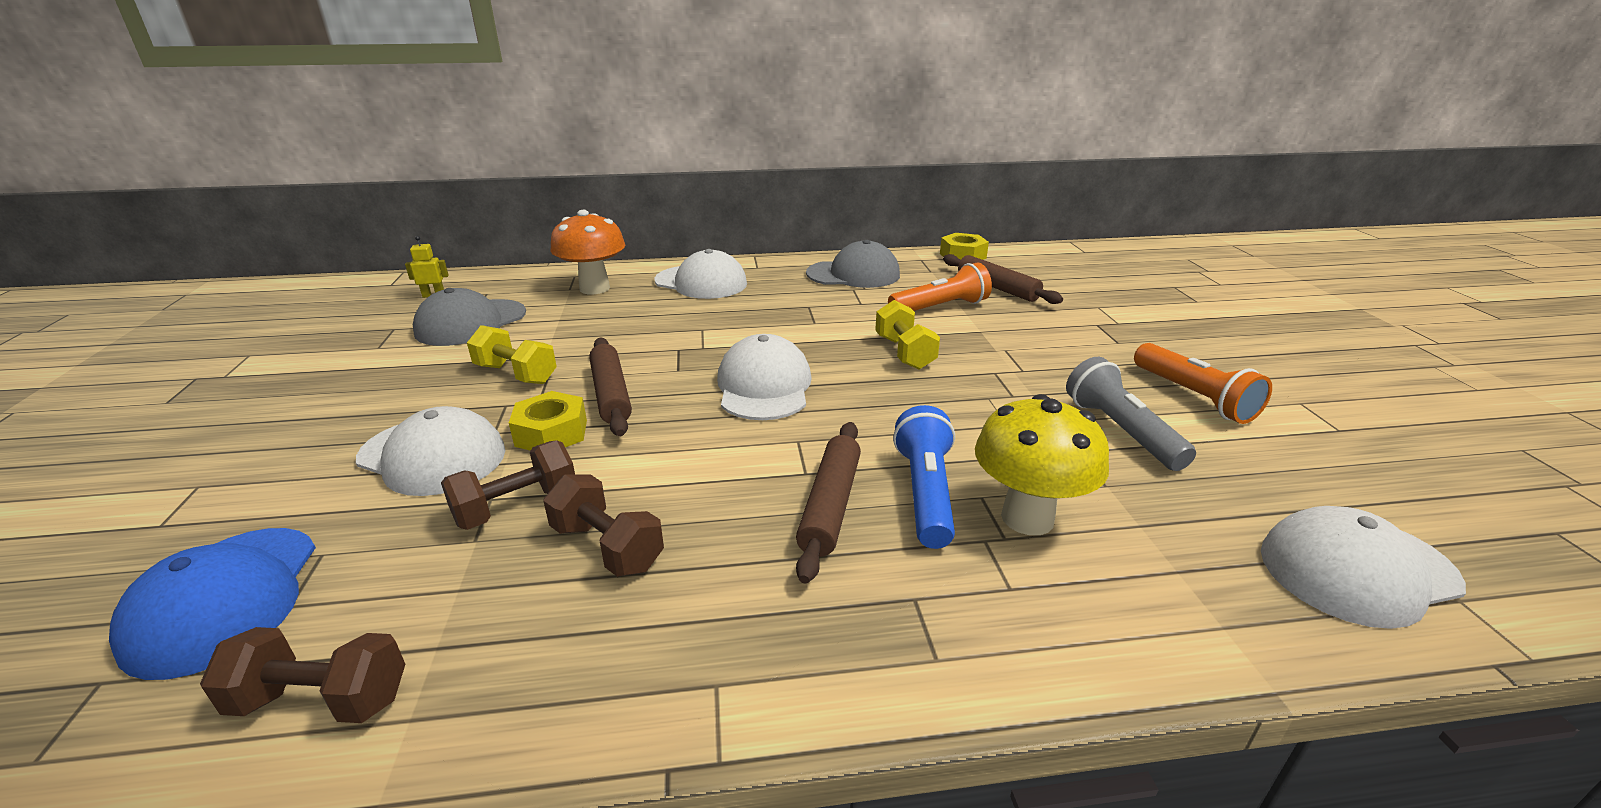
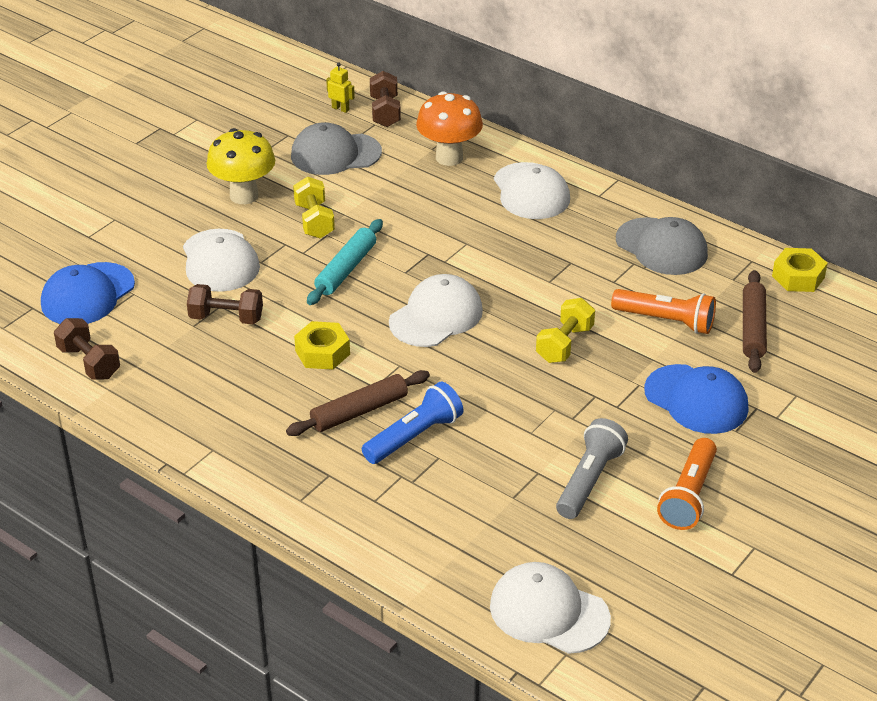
camera: 45 degrees right, 10 degrees up
yellow nut [509,391,587,451] -> yellow nut moved to [294,321,350,370]
brown dumbbell [543,474,664,577] -> brown dumbbell moved to [370,71,401,127]
brown rolling pin [589,338,632,436] -> turquoise rolling pin [307,219,383,305]
yellow mushroom [975,394,1109,535] -> yellow mushroom moved to [206,128,275,204]
none -> blue cap [644,364,748,434]

